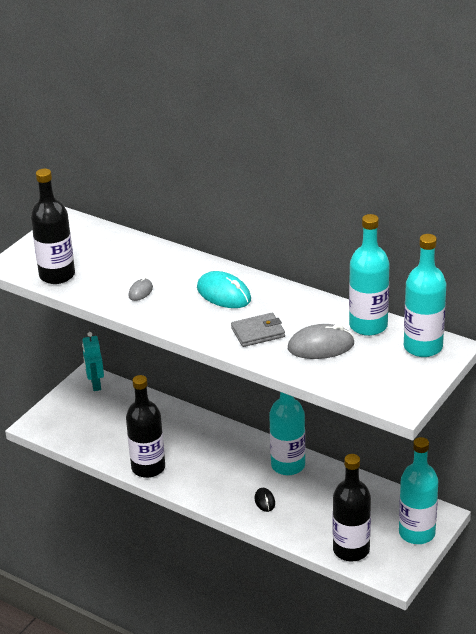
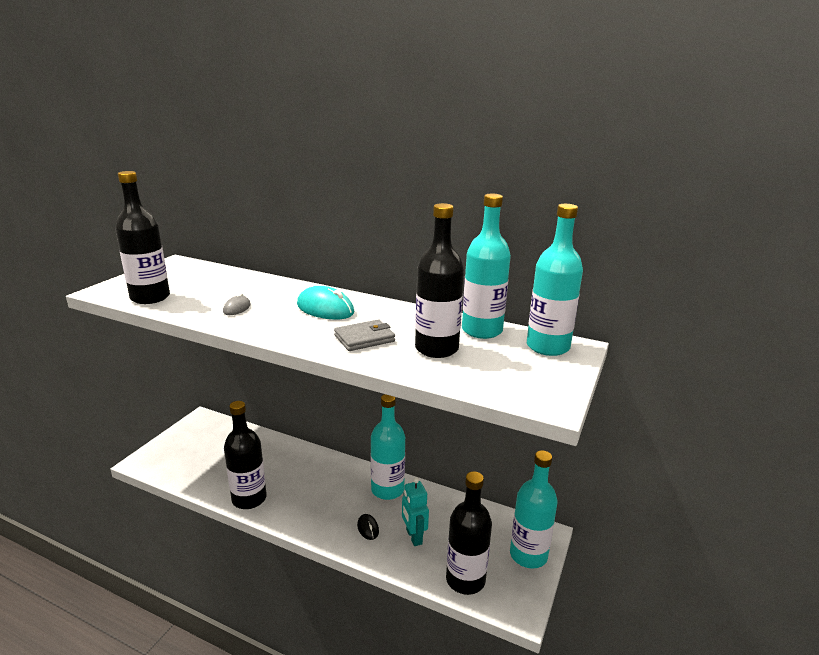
camera: 10 degrees left, 10 degrees down
turquoise robot [82,332,104,391] -> turquoise robot moved to [402,477,429,546]
grey mouse [288,324,354,359] -> black bottle [415,203,464,358]

